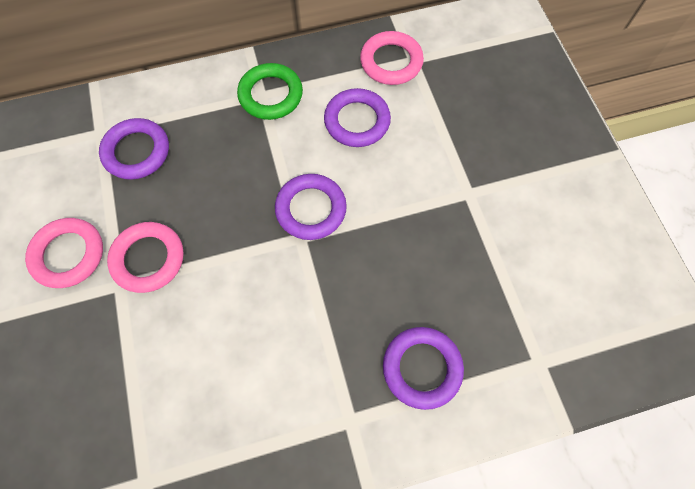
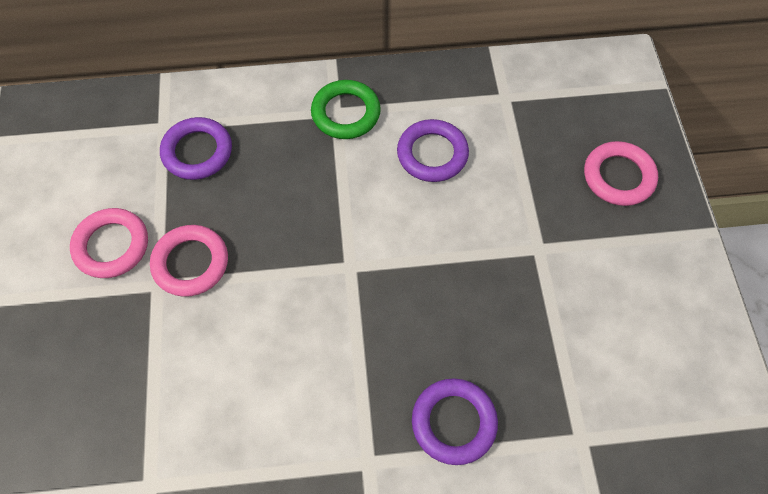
camera: 10 degrees right, 5 degrees down
purple ring [275,174,347,240] -> none
pink ring [360,31,424,85] -> pink ring moved to [584,141,658,206]

